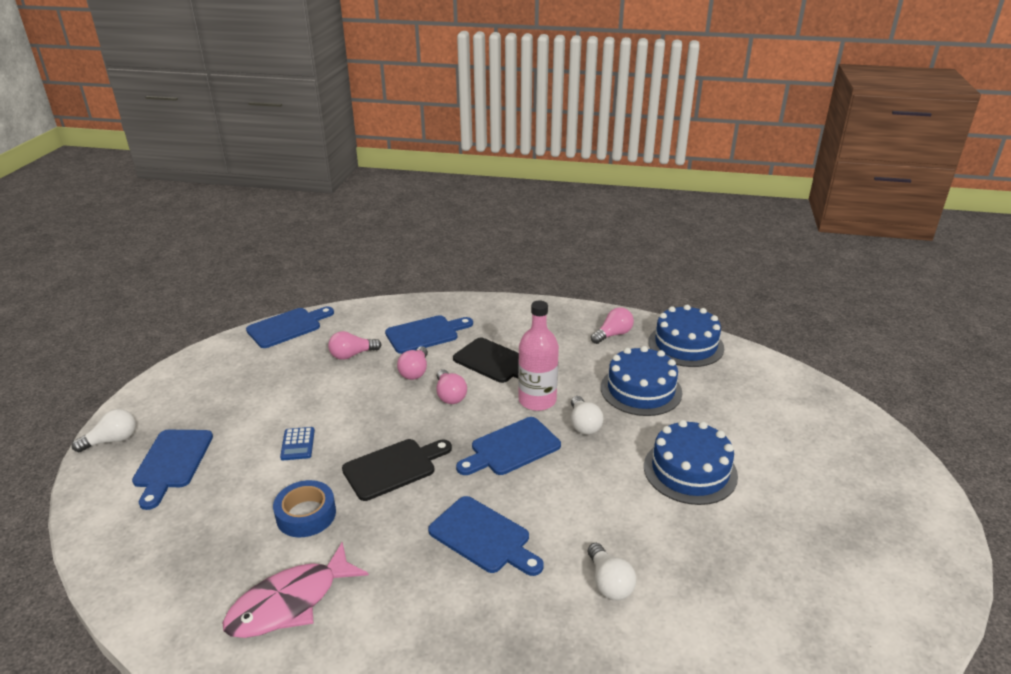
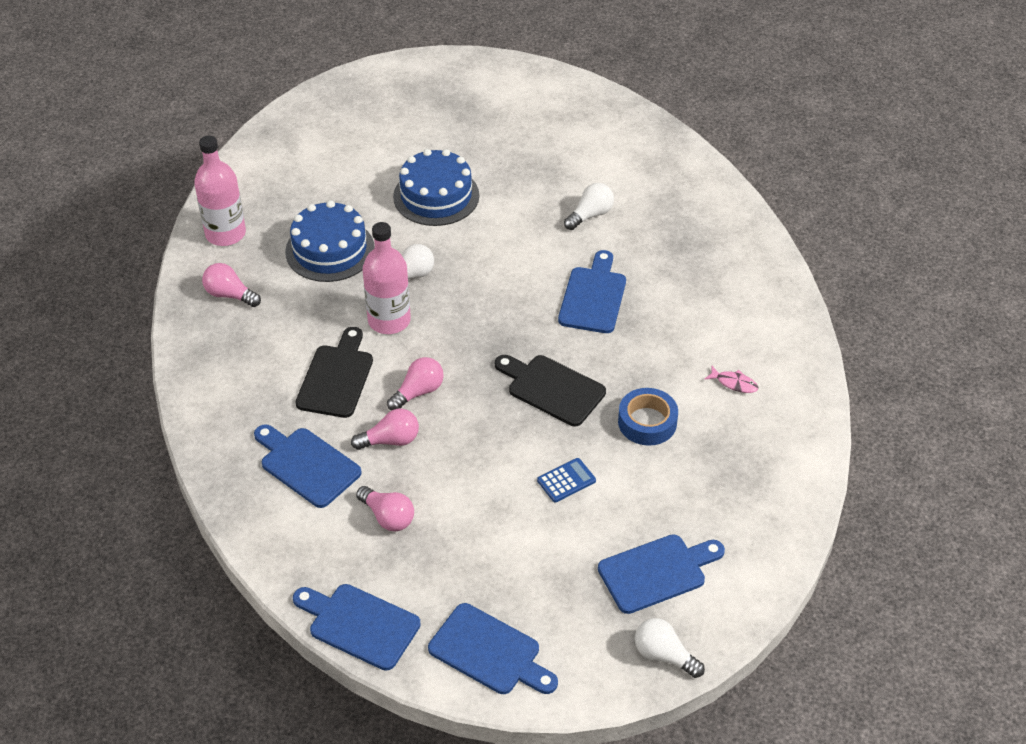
camera: 115 degrees left, 15 degrees up
pink fish [223,542,369,638] -> pink fish [704,366,758,393], size x0.43
blue cutting board [456,417,561,475] -> blue cutting board moved to [428,603,558,694]
blue cake [648,305,724,367] -> pink bottle [194,136,246,246]

